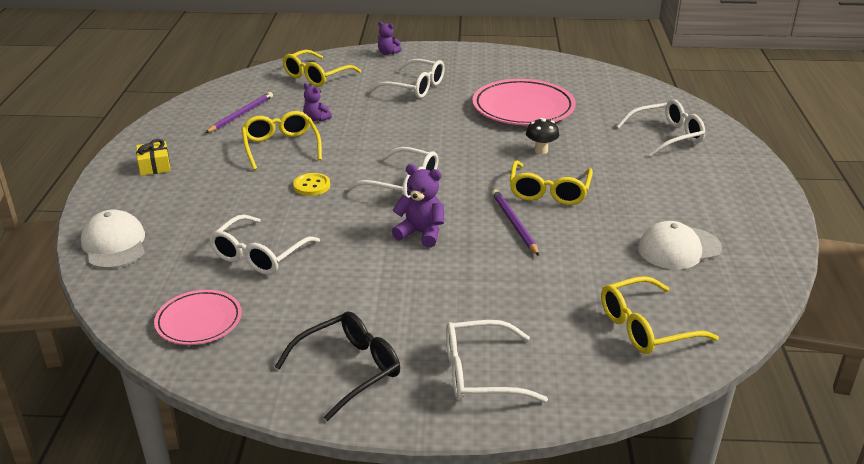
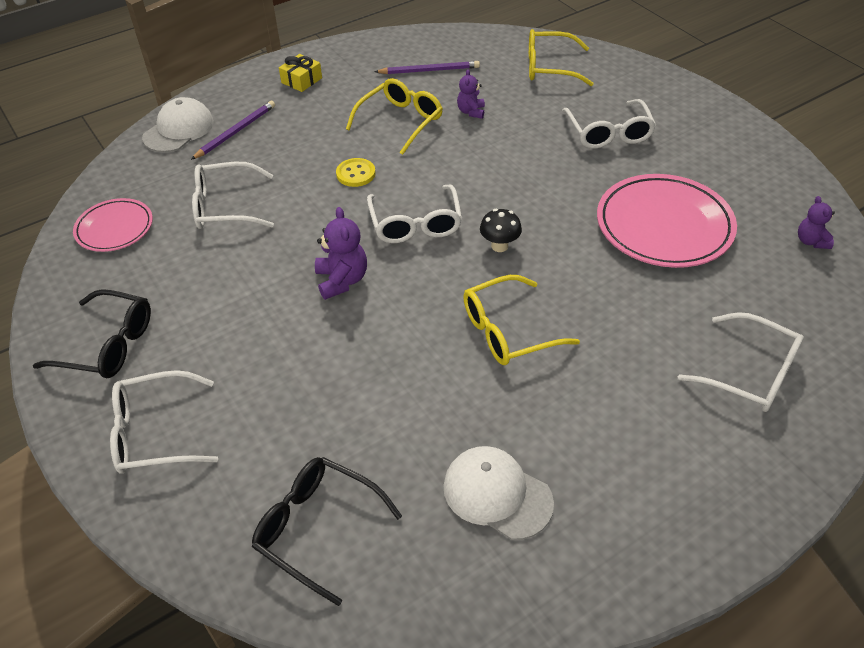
camera: 55 degrees right, 15 degrees up
purple teddy bear [378,21,402,55] -> purple teddy bear moved to [798,196,835,249]
white glasses [446,320,548,402] -> white glasses turned 60 degrees counterclockwise [110,370,218,474]
purple pencil [492,189,539,256] -> purple pencil moved to [191,101,275,160]
black mushroom [526,118,559,154] -> black mushroom moved to [480,209,522,252]
yellow glasses [601,276,719,354] -> black glasses [252,457,402,606]

